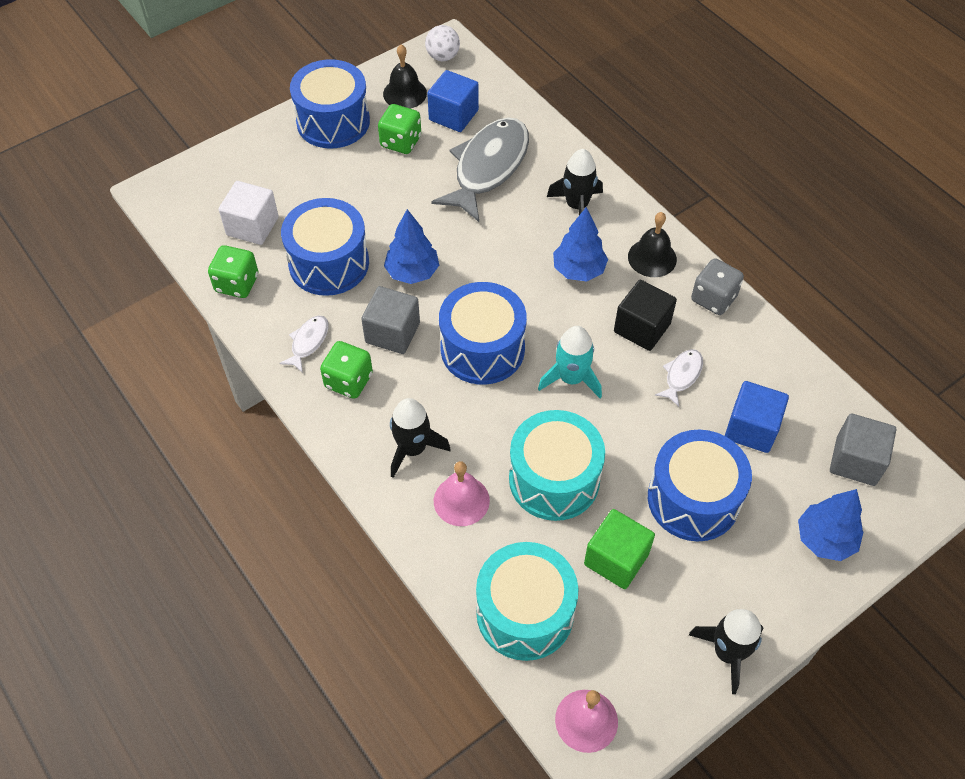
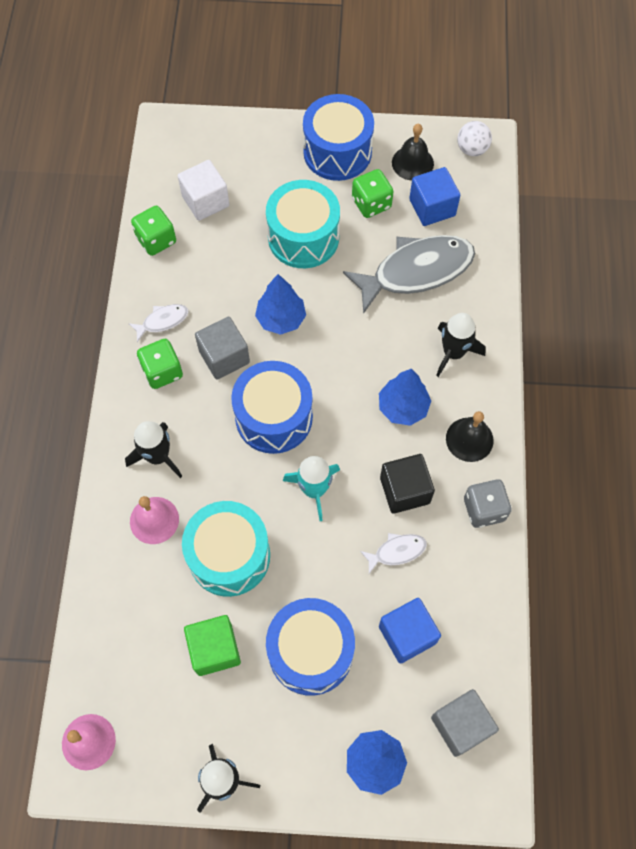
camera: 40 degrees right, 10 degrees up
blue drum [281,198,369,296] -> none
turquoise drum [476,542,578,661] -> turquoise drum moved to [266,180,340,268]

